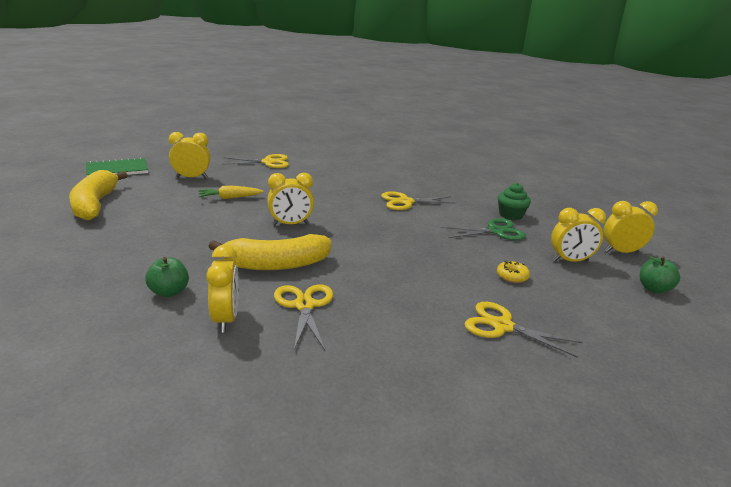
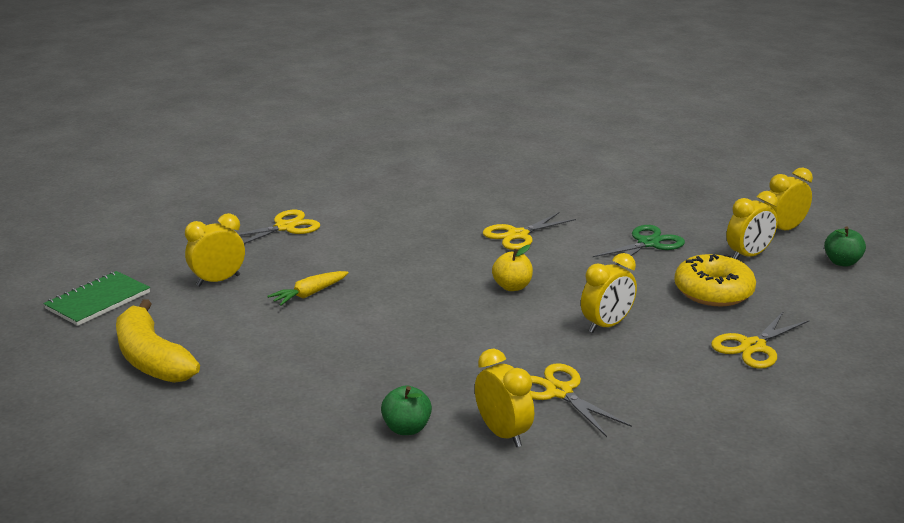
camera: 25 degrees left, 0 degrees up
yellow banana [209,234,331,270] -> none
yellow clock [267,173,314,225] -> yellow clock moved to [581,253,637,333]
yellow scissors [465,302,582,358] -> yellow scissors turned 45 degrees counterclockwise [711,311,810,369]
yellow donut [497,261,530,283] -> yellow donut [674,254,756,307], size x2.14
green cupcake [498,183,531,220] -> none
none -> yellow apple [492,245,533,291]

